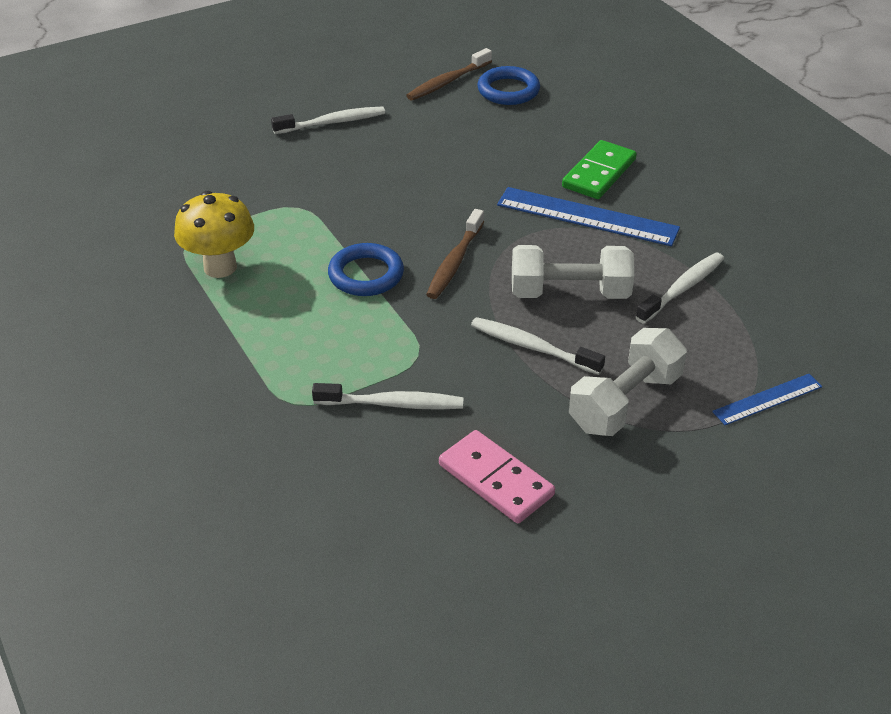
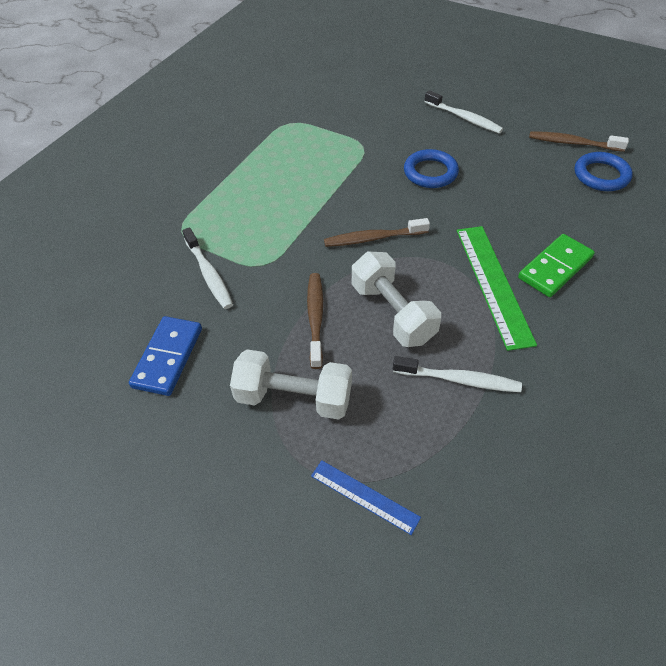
camera: 60 degrees right, 10 degrees up
yellow mushroom [174,191,254,278] -> none
blue ring [328,243,404,296] -> blue ring moved to [404,149,459,188]
pink domino [439,430,555,523] -> blue domino [129,316,202,396]
white toothbrush [471,317,605,375] -> brown toothbrush [307,273,323,369]
blue ruler [497,187,680,246] -> green ruler [457,226,537,351]
green domino [562,140,637,199] -> green domino turned 45 degrees counterclockwise [518,234,595,297]

